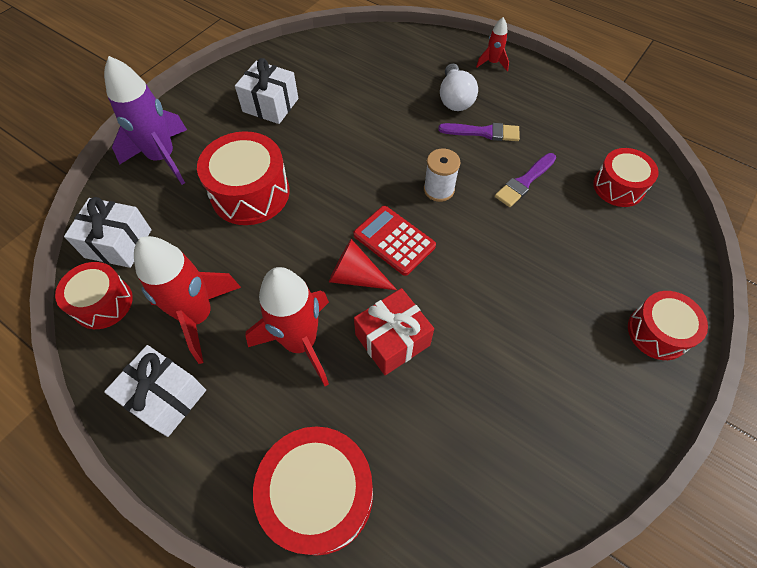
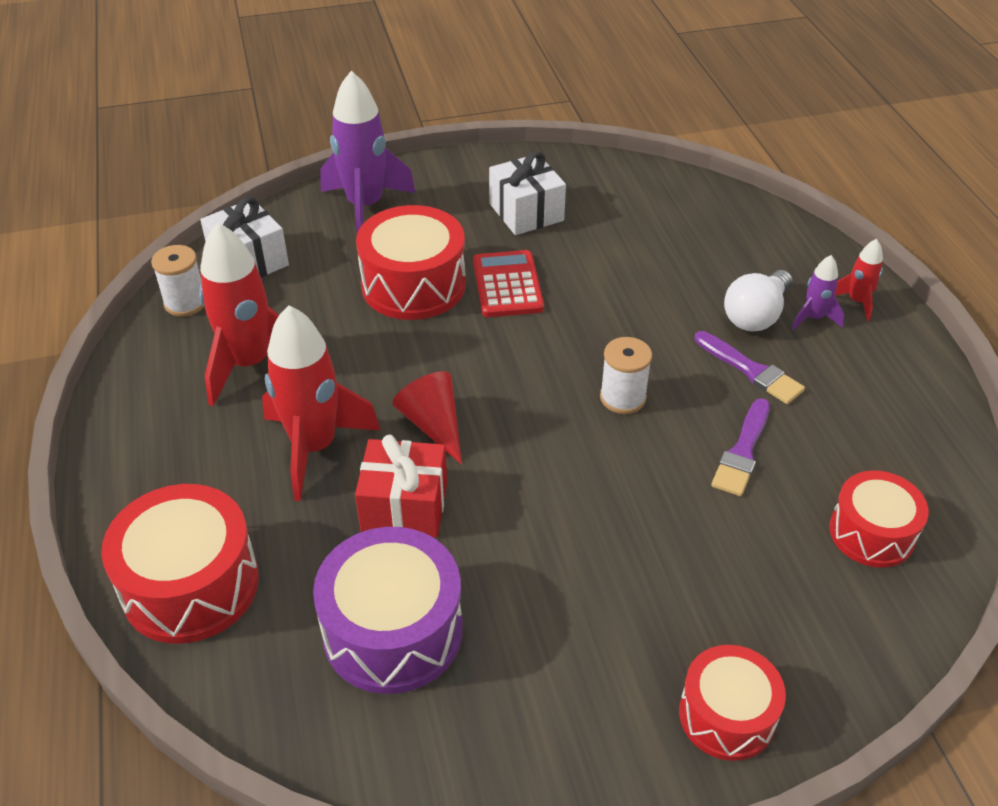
camera: 40 degrees right, 15 degrees down
red drum [55,262,133,329] -> white spool [151,245,204,316]
white gift [104,345,206,437] -> none
red calculator [353,206,436,276] -> red calculator moved to [473,250,544,317]
purple brush [495,153,556,207] -> purple brush turned 60 degrees counterclockwise [711,398,770,496]
none -> purple drum [313,527,463,694]
none -> purple rocket [792,255,844,330]

